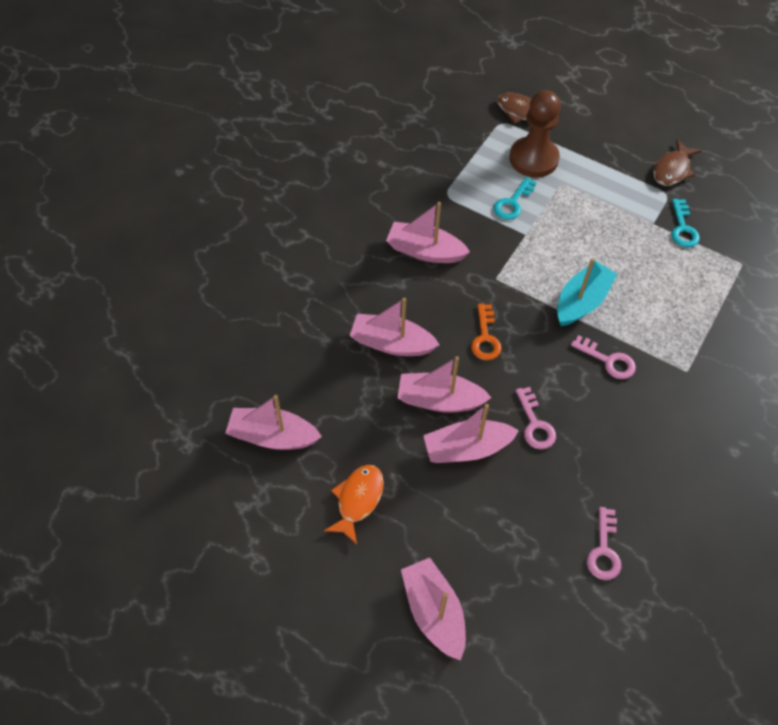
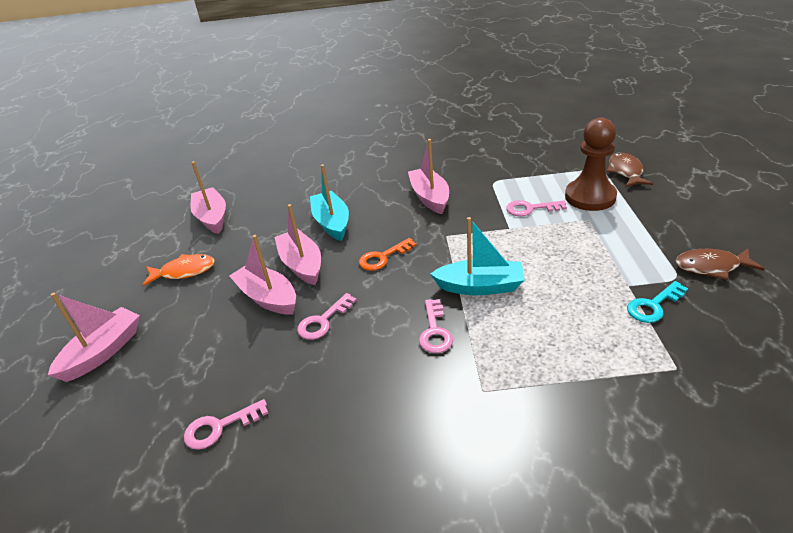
camera: 60 degrees right, 20 degrees down
pink boat [350,298,440,356] -> turquoise boat [310,164,349,241]
turquoise key [493,177,537,220] -> pink key [506,200,567,216]

